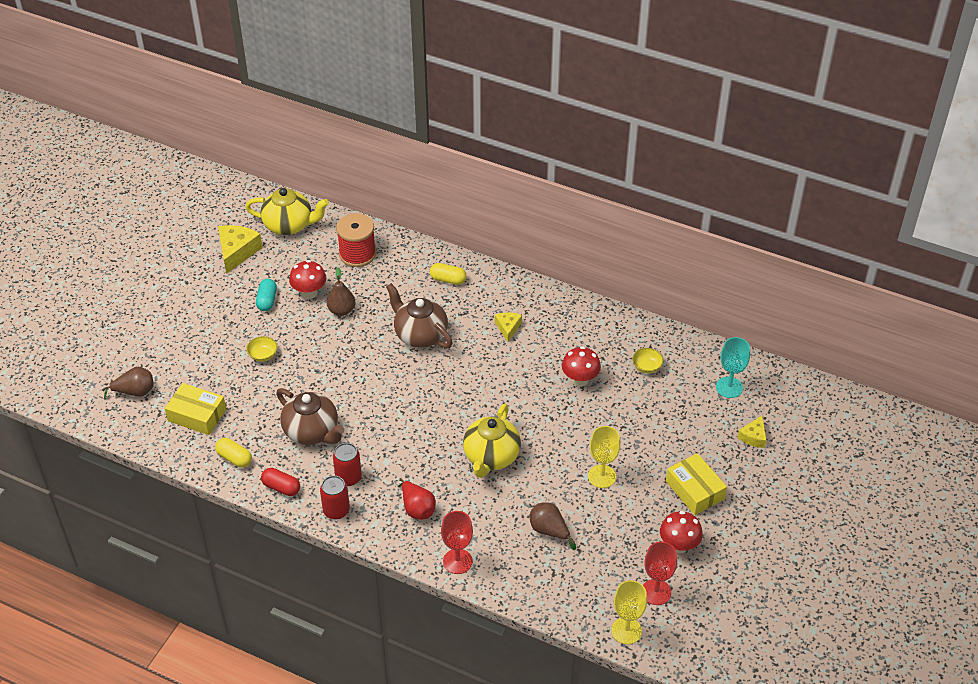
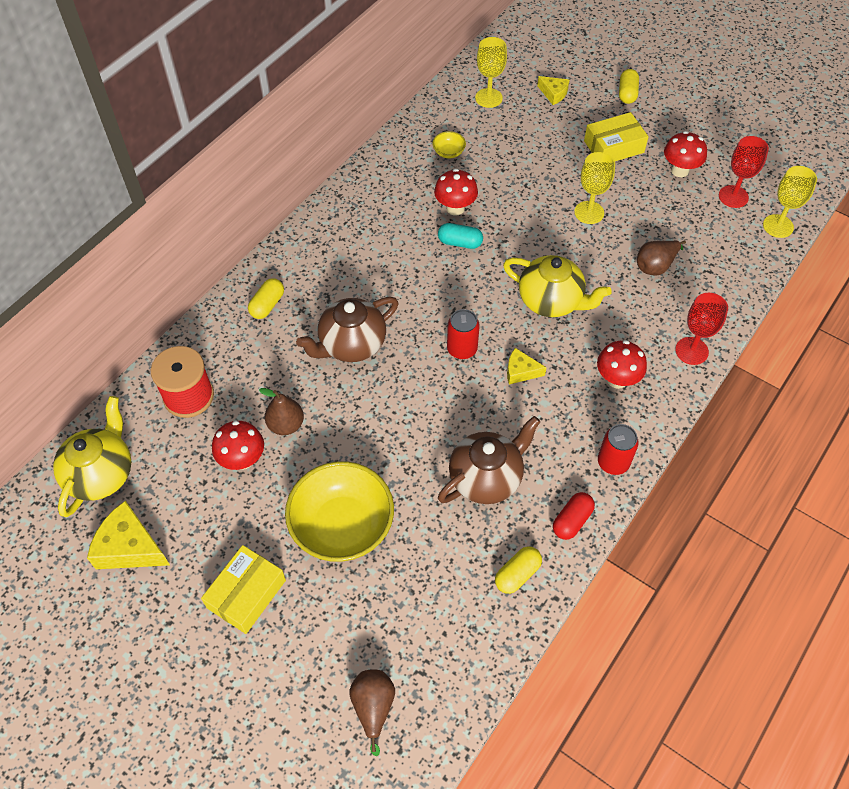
camera: 80 degrees left, 10 degrees up
yellow box [165,383,226,435] -> yellow box moved to [201,545,286,634]
yellow bowl [246,336,277,362] -> yellow bowl [285,461,394,562], size x2.46
turquoise capsule [256,279,277,311] -> turquoise capsule moved to [438,223,483,249]
red can [333,443,362,486] -> red can moved to [447,309,480,359]
red pear [398,478,436,520] -> red mushroom [597,340,647,389]
yellow cheese [495,312,522,342] -> yellow cheese moved to [507,348,547,384]
turquoise goblet [716,337,750,398] -> yellow goblet [475,37,507,108]
none -> yellow capsule [619,69,639,104]

